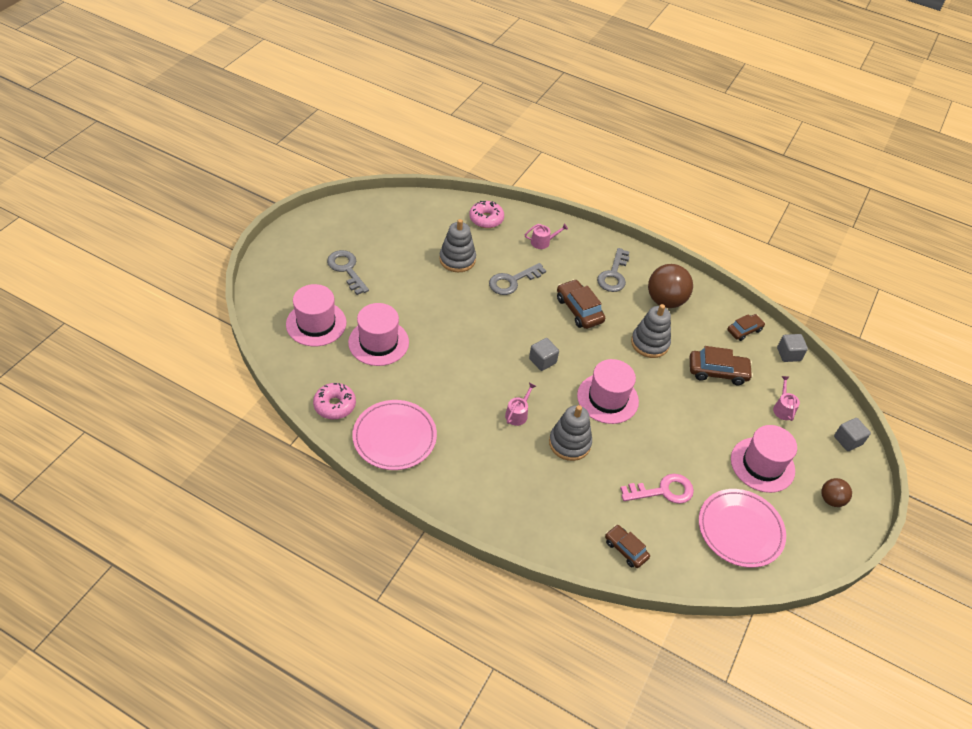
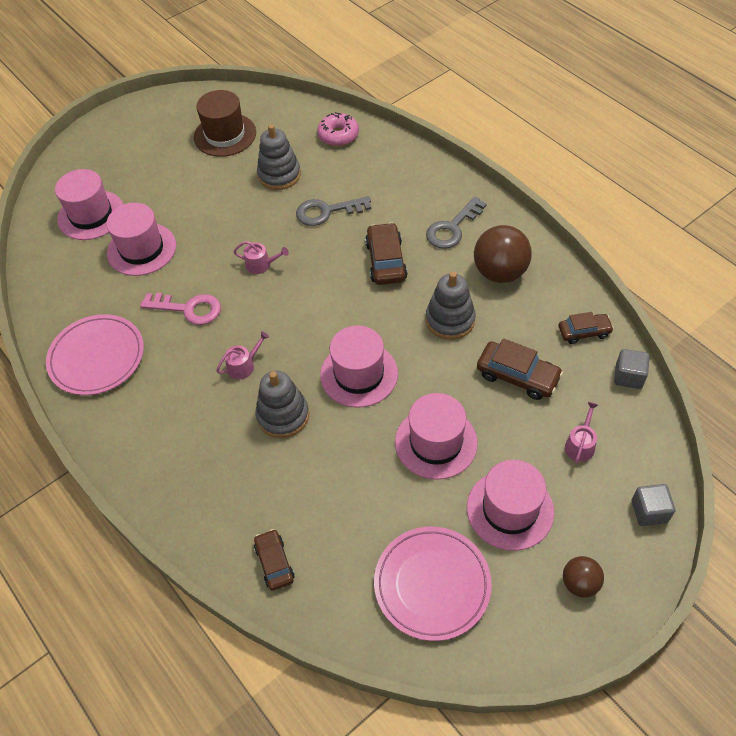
camera: 30 degrees right, 5 degrees up
pink donut [313,383,356,419] -> none
grey key [327,250,369,295] -> none
pink watering can [525,224,568,249] -> pink watering can moved to [233,241,289,274]
grey cube [529,338,559,371] -> none
pink key [620,474,694,504] -> pink key moved to [140,293,221,325]
none -> brown hat [194,90,256,157]
none -> pink hat [395,393,478,480]

